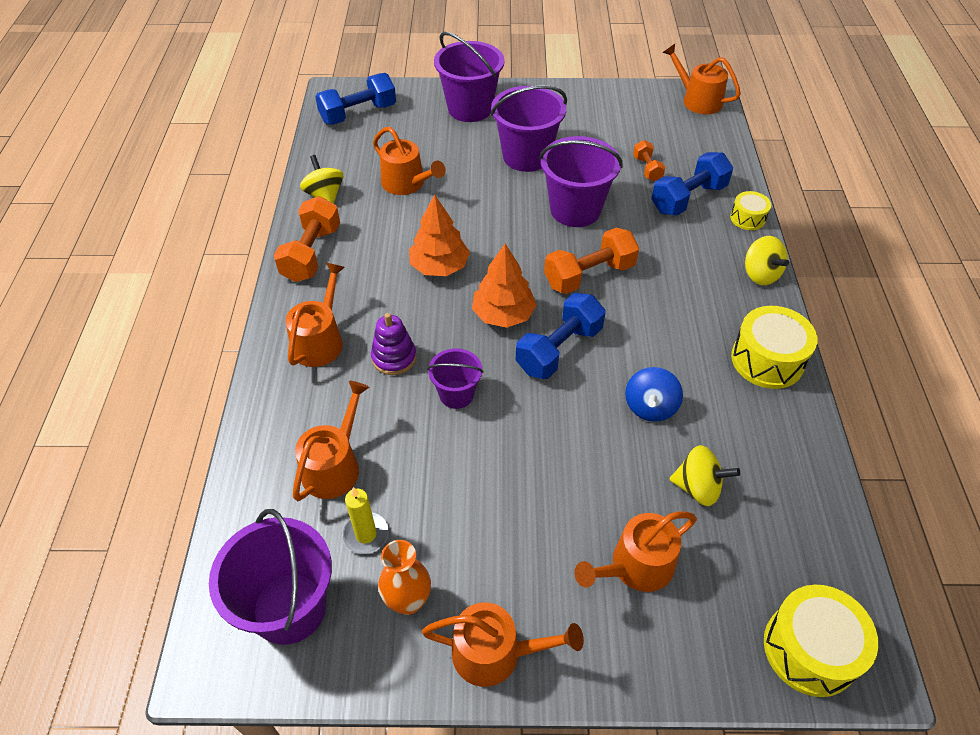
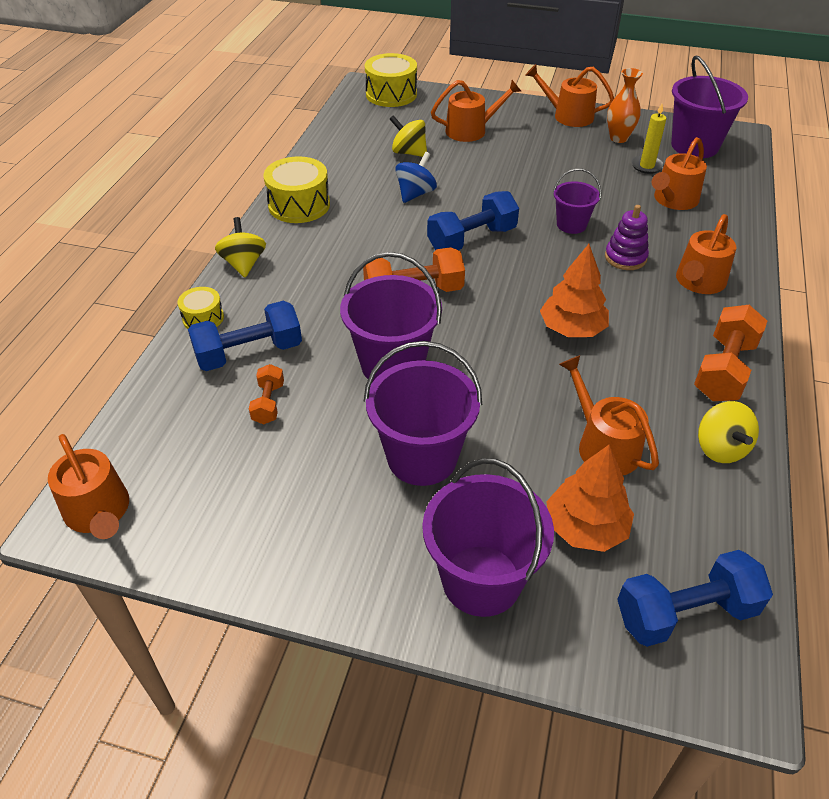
camera: 165 degrees left, 5 degrees down
orange tree [472,244,537,328] -> orange tree moved to [546,445,634,552]

